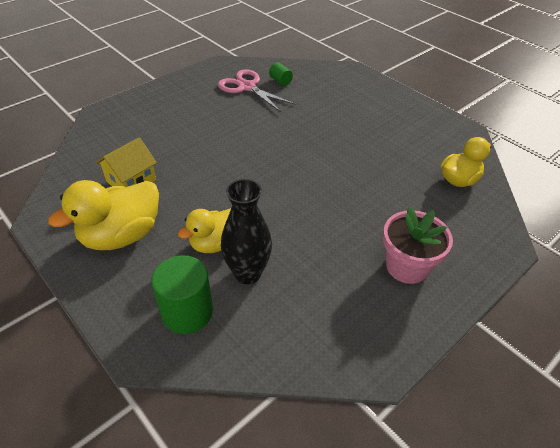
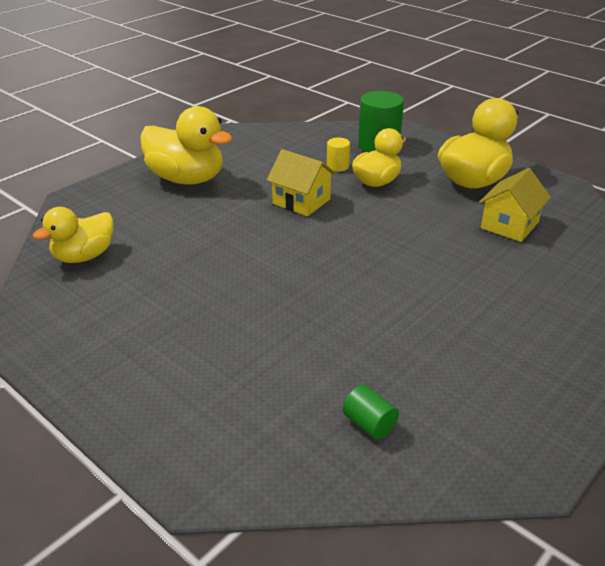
camera: 175 degrees right, 10 degrees down
pink scissors [218,69,296,112] -> none
black vase [221,179,272,284] -> yellow cylinder [327,138,350,172]
pink flower pot [383,207,453,284] -> yellow duck [140,106,232,185]
none -> yellow house [267,149,336,216]

